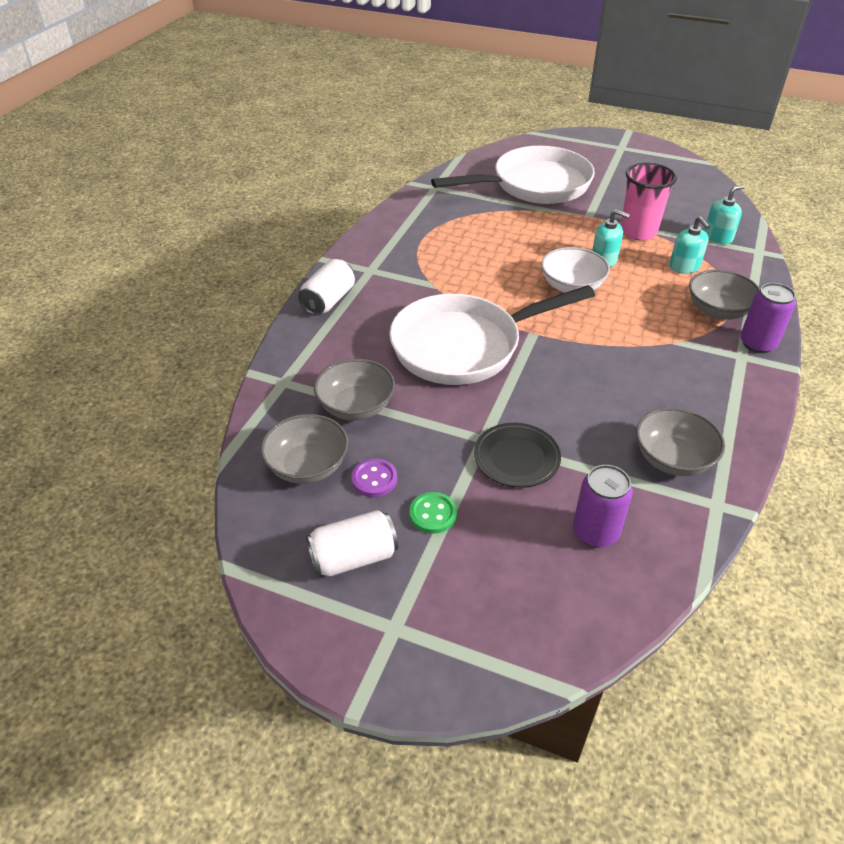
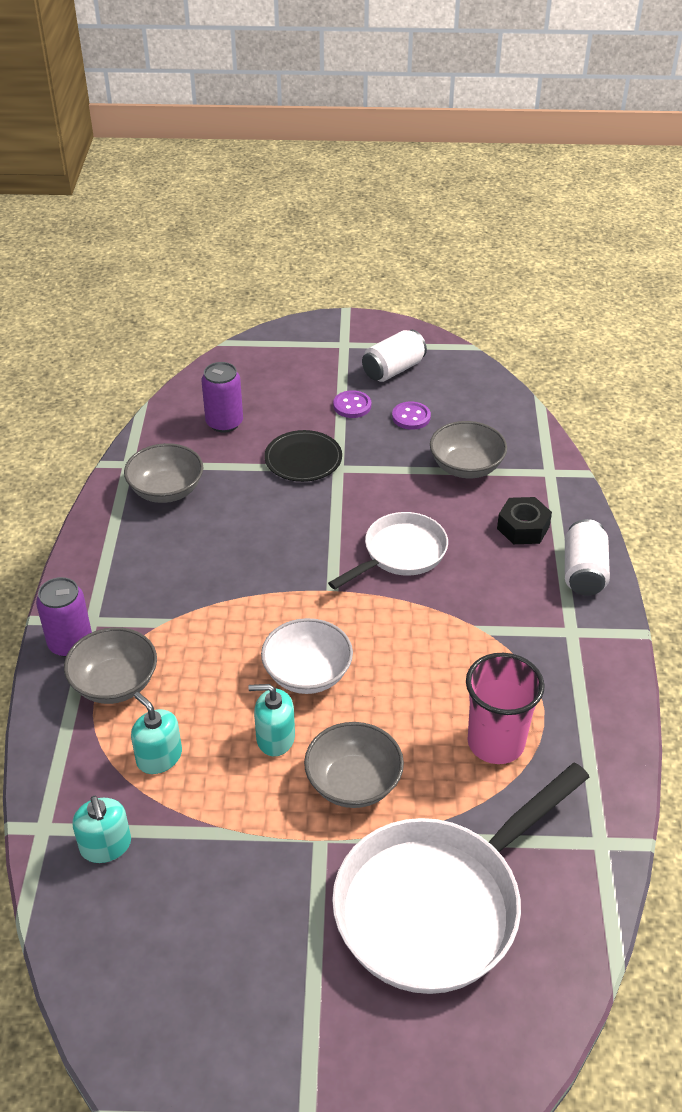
camera: 160 degrees right, 0 degrees up
grey bowl [260,414,348,484] -> grey bowl moved to [304,722,404,808]
white pan [389,285,595,385] -> white pan [328,512,448,590], size x0.58
green button [410,492,457,534] -> purple button [333,390,371,418]
pink cup [621,163,677,240] -> pink cup moved to [466,653,545,764]
turquoise soap dispenser [704,185,745,244] -> turquoise soap dispenser turned 60 degrees counterclockwise [72,796,131,863]
none -> black nut [497,497,552,544]

